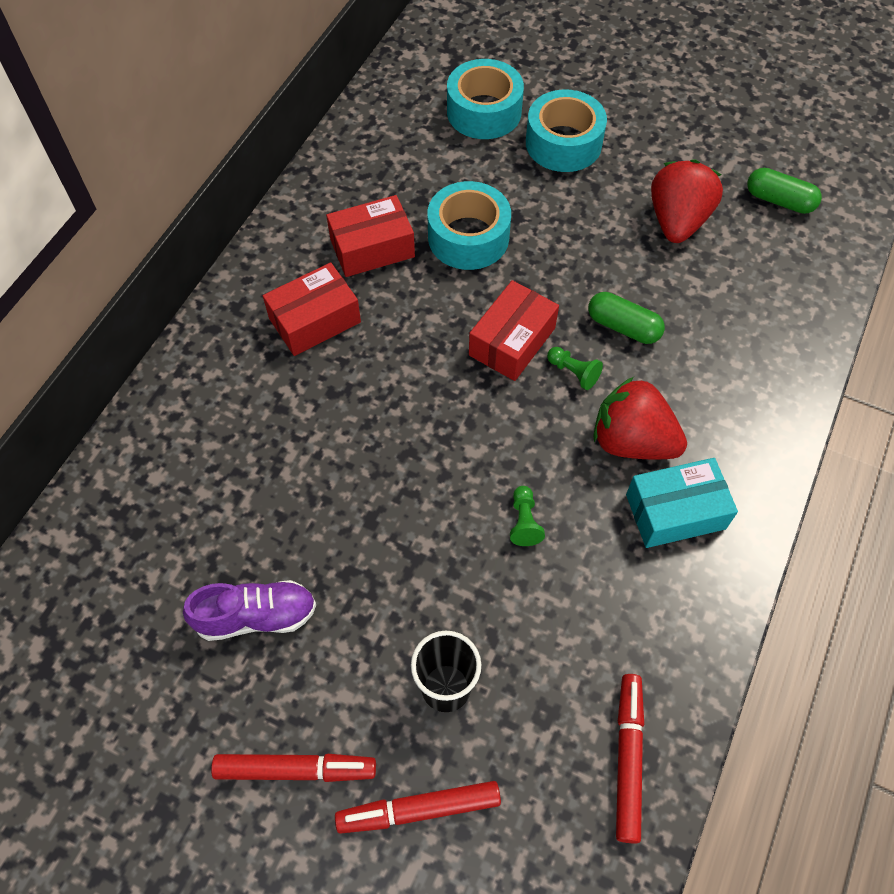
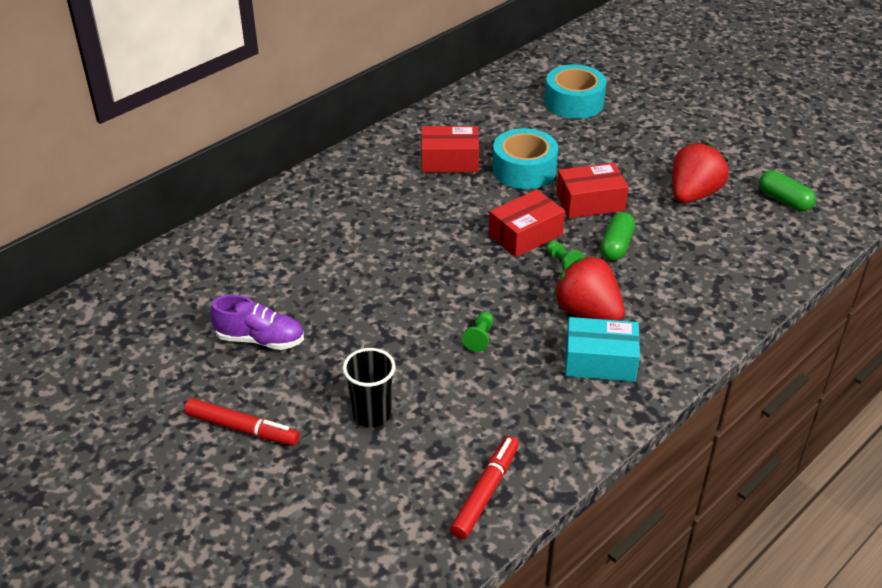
camera: 20 degrees right, 20 degrees down
red box [263,262,361,356] -> red box moved to [556,163,628,218]
red marker [335,781,501,834] -> none
turquoise tape [526,89,607,172] -> none
green capsule [588,292,665,344] -> green capsule turned 60 degrees clockwise [600,212,635,261]

